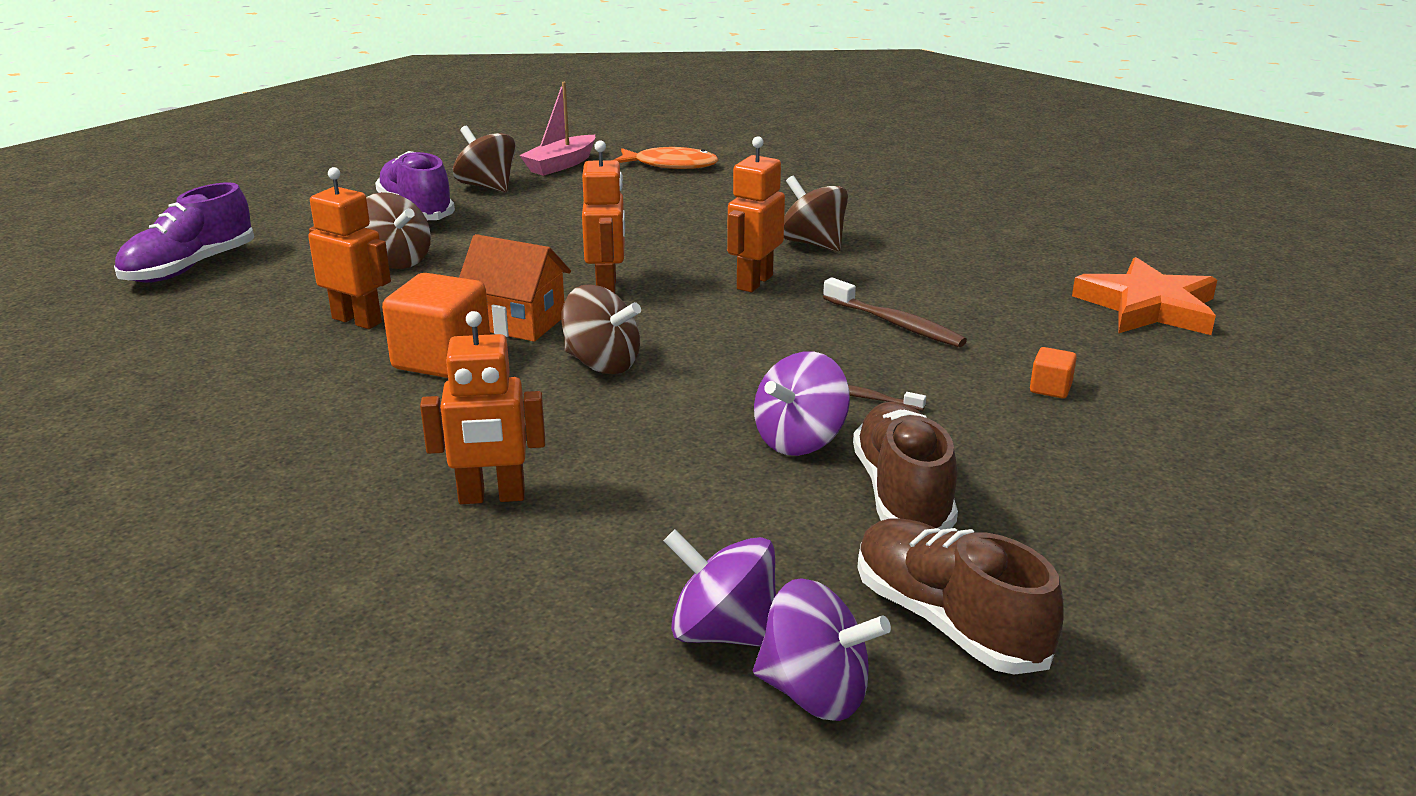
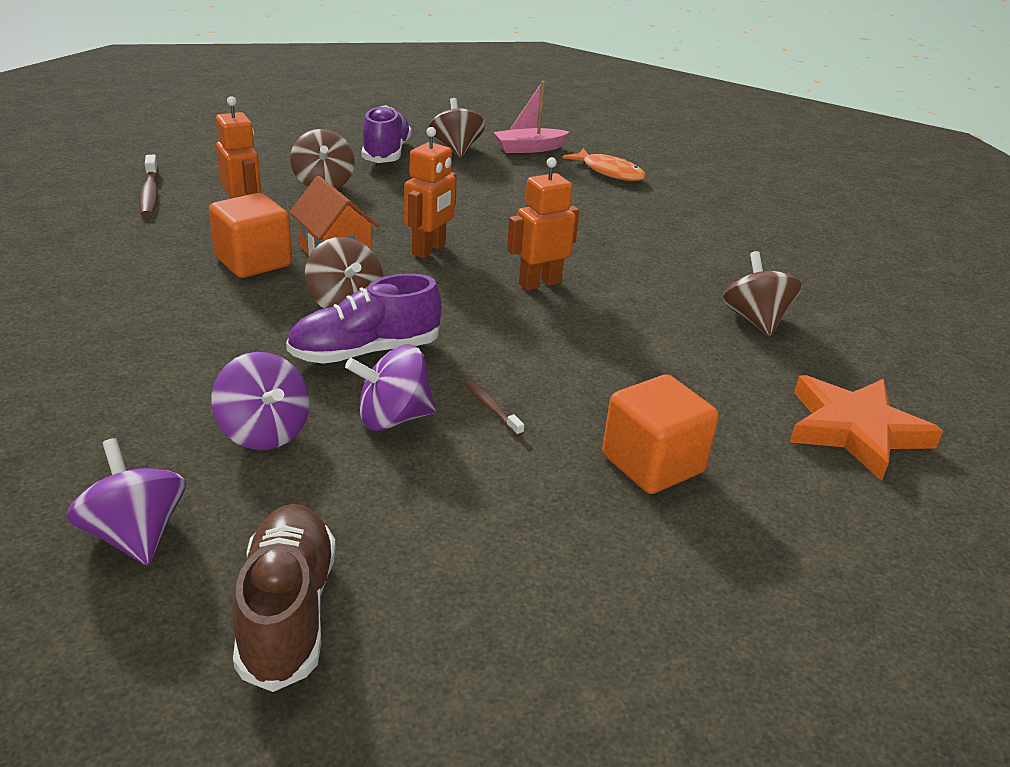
camera: 30 degrees right, 5 degrees up
purple shoe [114,182,254,283] -> purple shoe moved to [286,274,442,364]
orange robot [420,311,545,504] -> none
purple spinning top [753,578,891,721] -> purple spinning top moved to [212,352,310,450]
brown spinning top [784,176,848,252] -> brown spinning top moved to [723,251,802,336]
brown toothbrush [823,277,967,347] -> brown toothbrush moved to [139,155,159,217]
brown shoe [853,402,958,530] -> none
orange cube [1030,347,1077,398] -> orange cube [602,374,719,494], size x2.18

